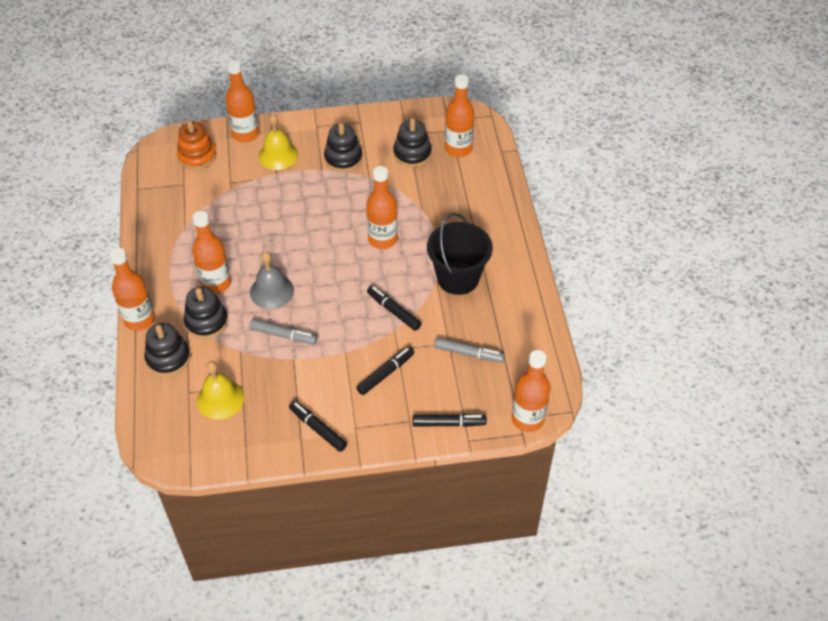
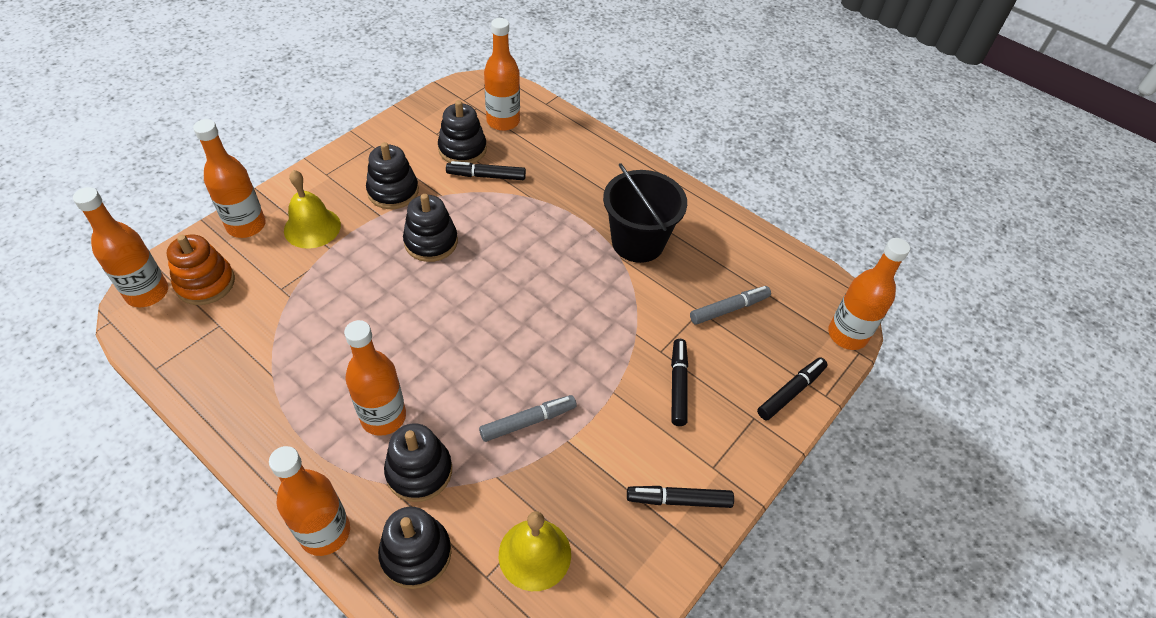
camera: 45 degrees left, 0 degrees up
grey bell [250,251,294,309] -> none
orange bottle [366,166,398,249] -> orange bottle moved to [73,187,168,307]
black marker [367,286,422,331] -> black marker moved to [446,161,526,180]
none -> black stacking toy [403,194,458,262]

